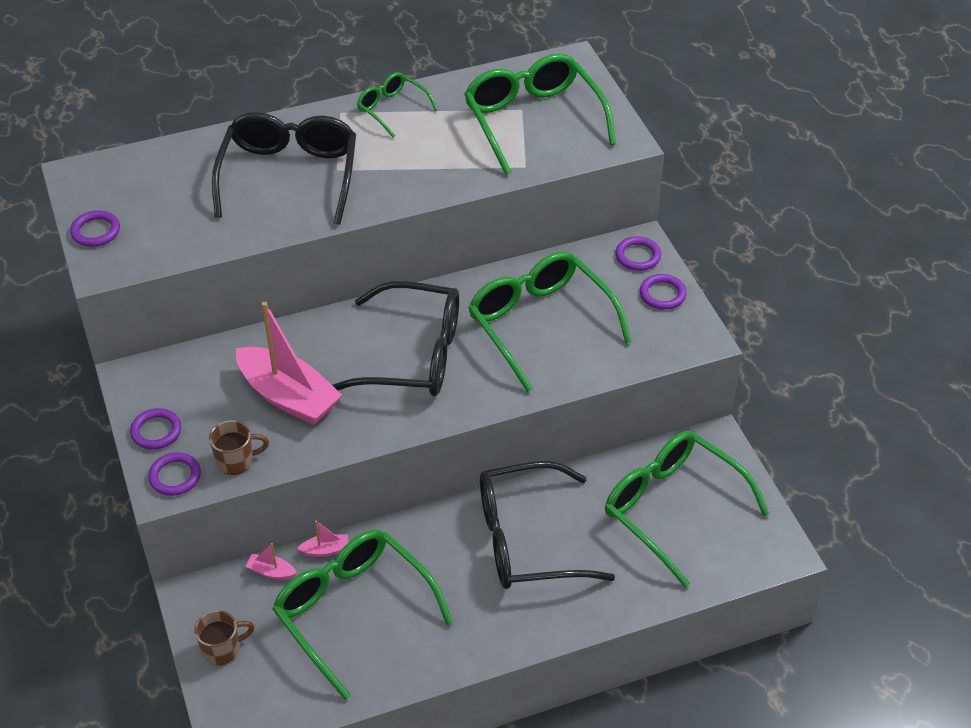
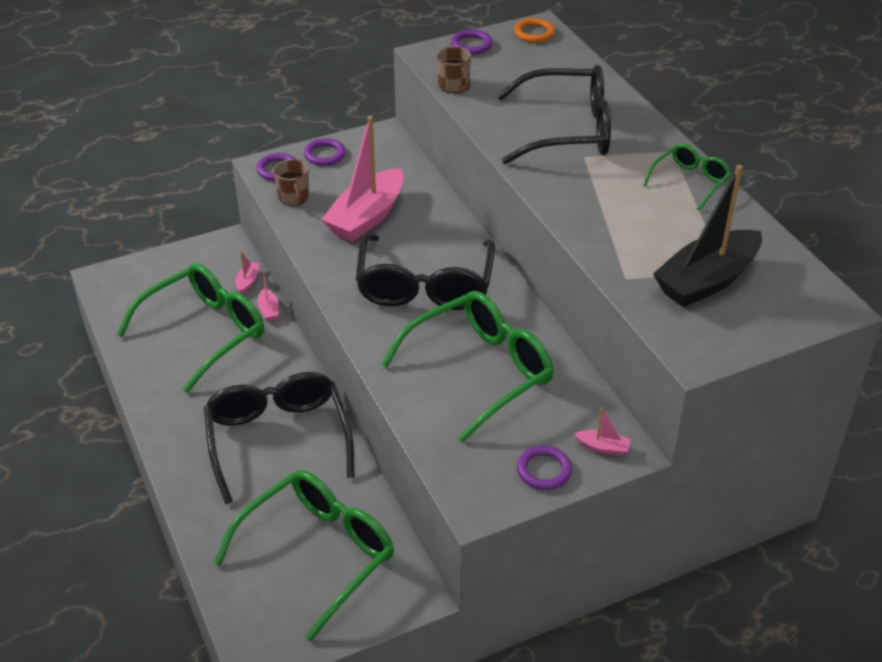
camera: 85 degrees right, 5 degrees down
brown mug [194,610,255,665] -> brown mug moved to [436,47,471,93]
green glasses [464,53,616,175] -> black boat [653,165,762,307]
purple ring [615,236,661,271] -> pink boat [575,408,631,456]
none -> orange ring [514,18,555,43]

